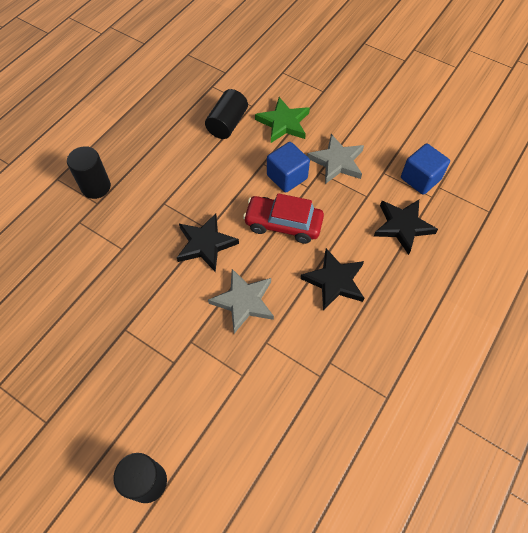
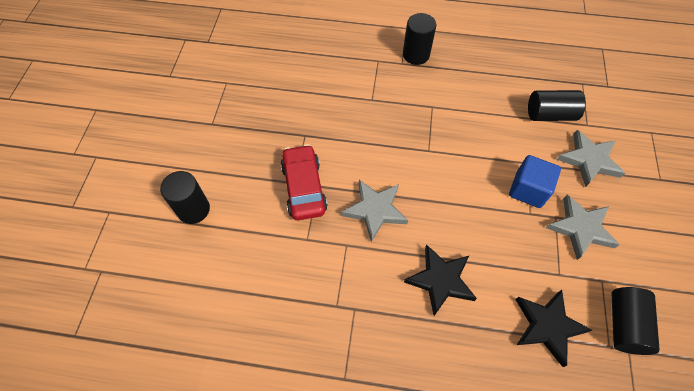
camera: 65 degrees right, 0 degrees up
black star [177,213,239,272] -> none
red car [243,193,324,244] -> red car moved to [280,144,328,220]
green star [255,97,310,143] -> grey star [557,130,625,187]
blue cube [401,144,450,195] -> black cylinder [612,287,660,355]

